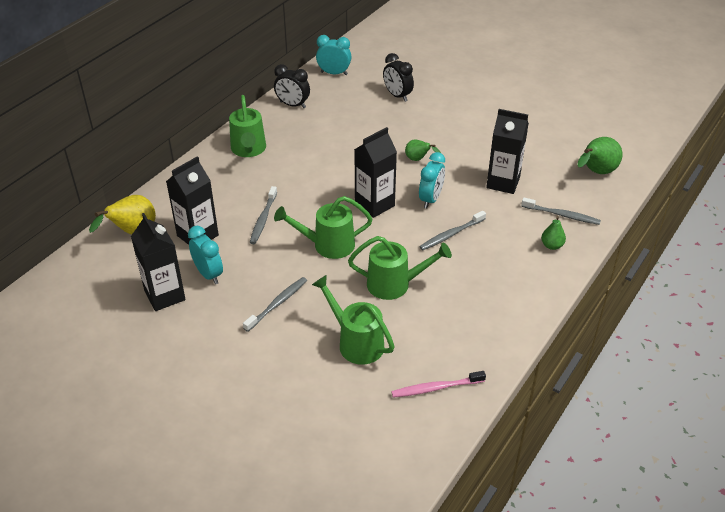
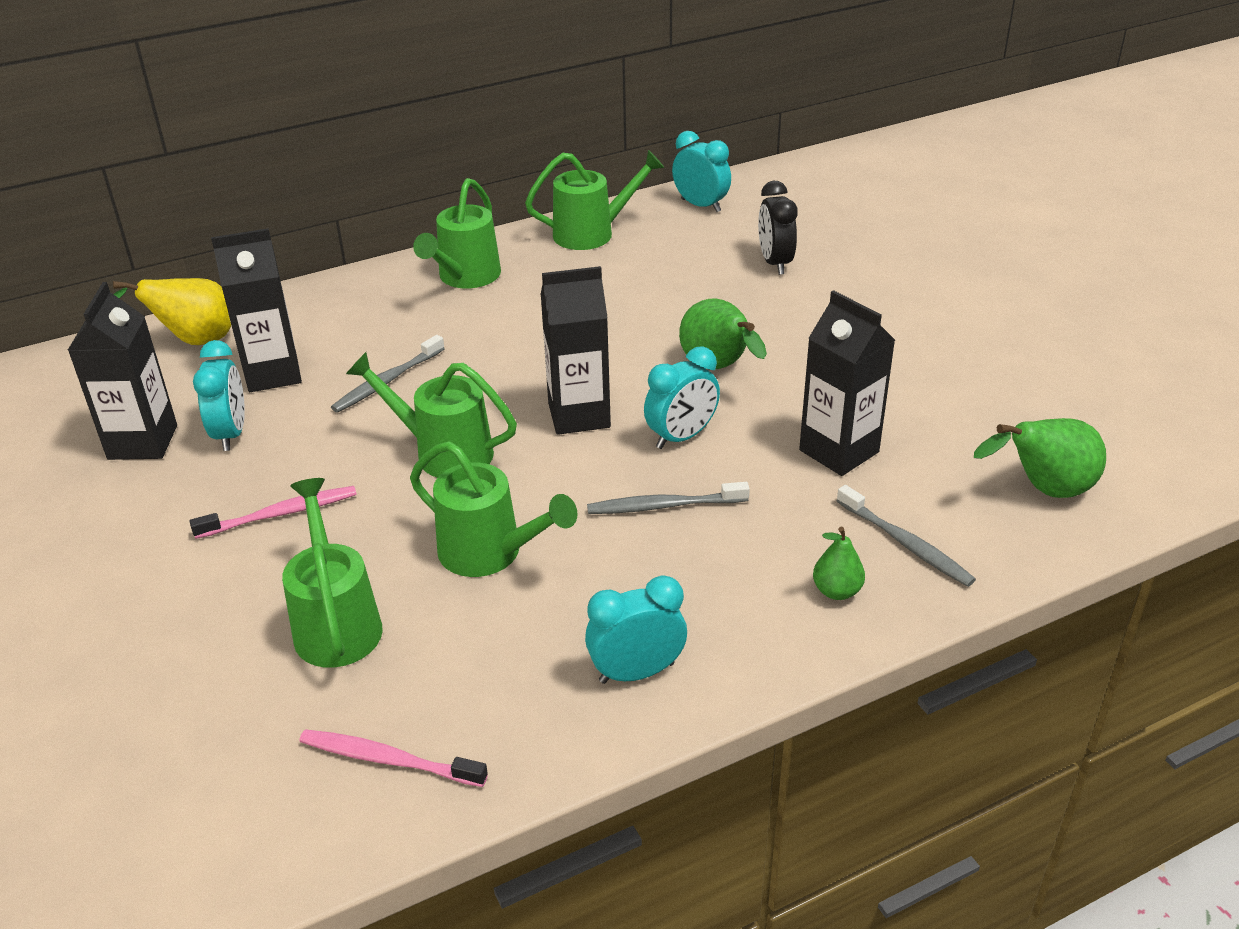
camera: 30 degrees right, 5 degrees down
grey toothbrush [243,277,307,332] -> pink toothbrush [190,486,357,539]
black clock [274,64,310,108] -> green watering can [525,150,665,250]
green pear [405,139,441,161] -> green pear [679,299,767,369], size x1.71
none -> turquoise clock [585,575,687,684]

